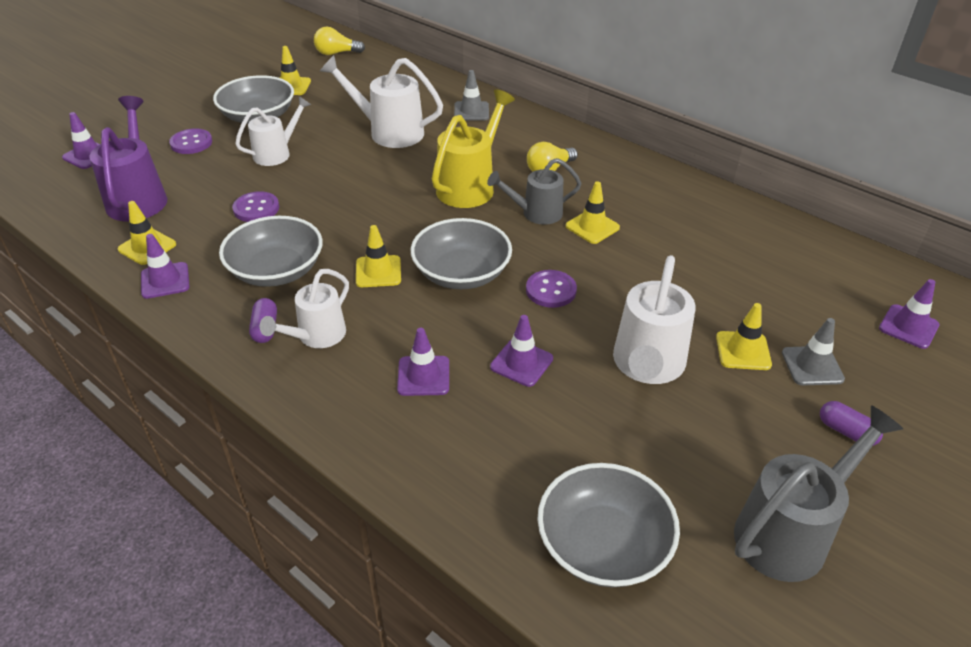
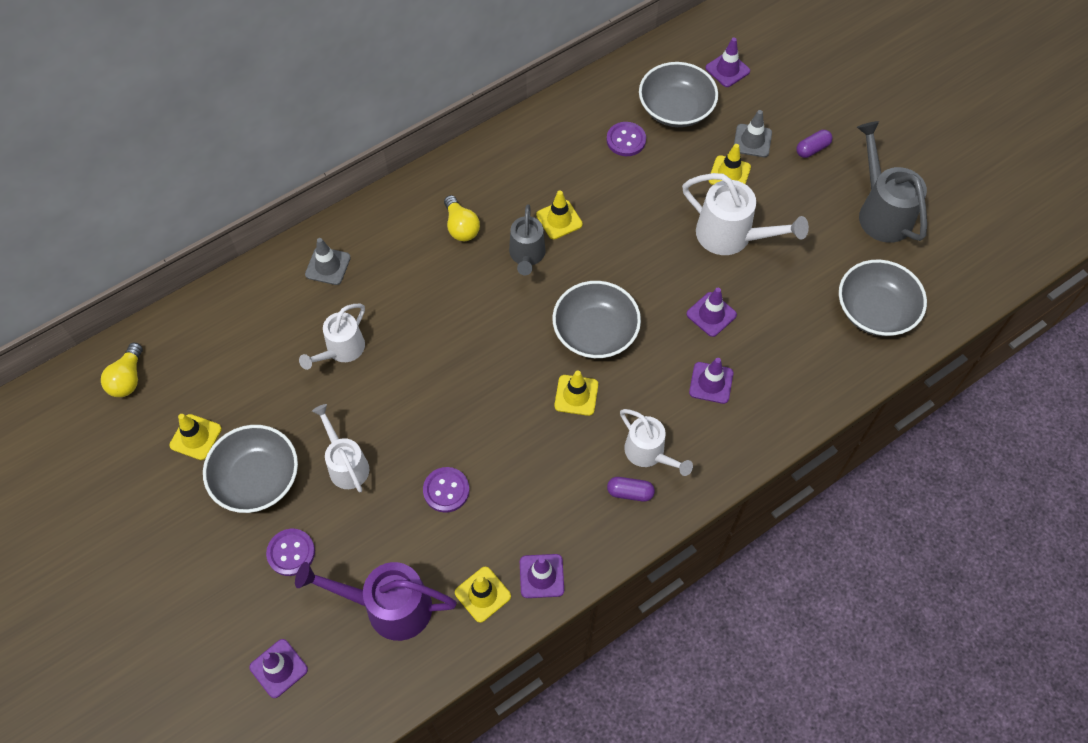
camera: 75 degrees left, 20 degrees up
grey bowl [219,216,323,287] -> grey bowl moved to [639,62,718,127]
white watering can [320,55,443,148] -> white watering can [299,304,365,370], size x0.66
yellow watering can [432,90,515,208] -> none
purple button [526,270,577,308] -> purple button moved to [607,122,646,156]

